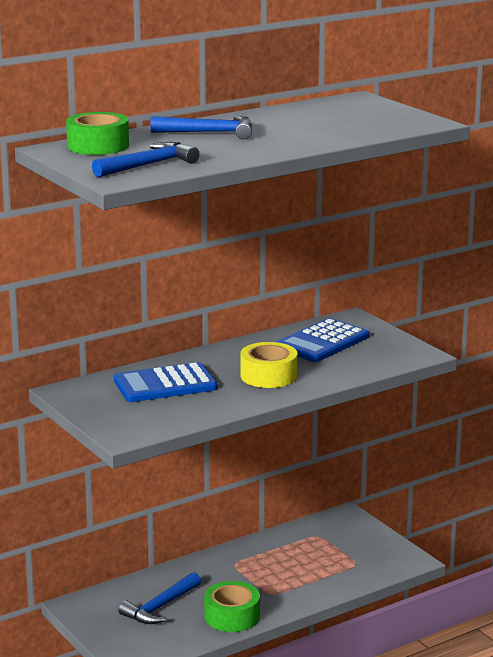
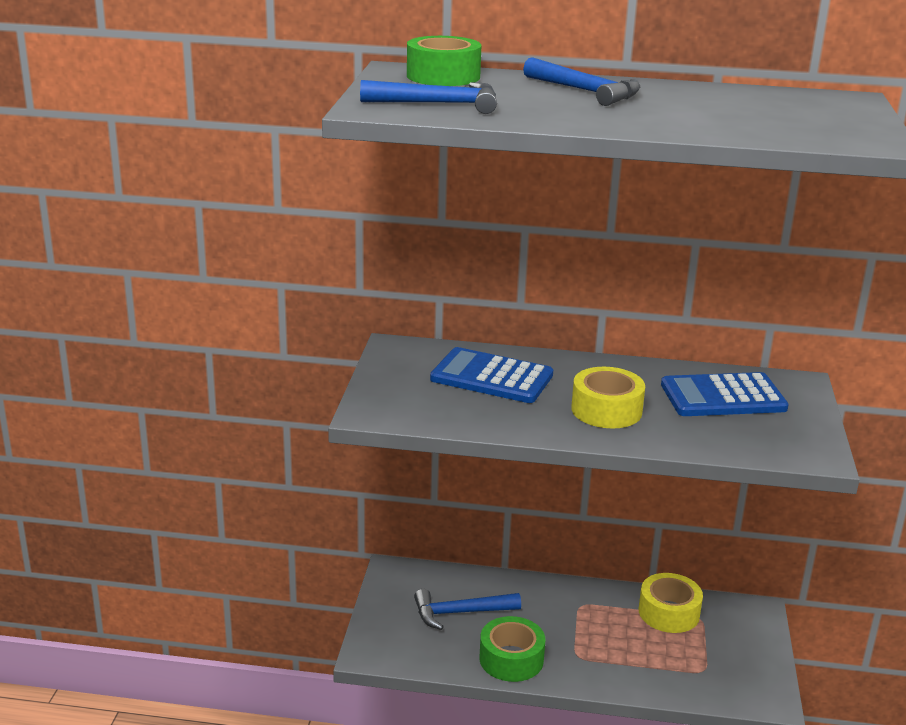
camera: 40 degrees right, 5 degrees up
none -> yellow tape [639,573,703,633]

